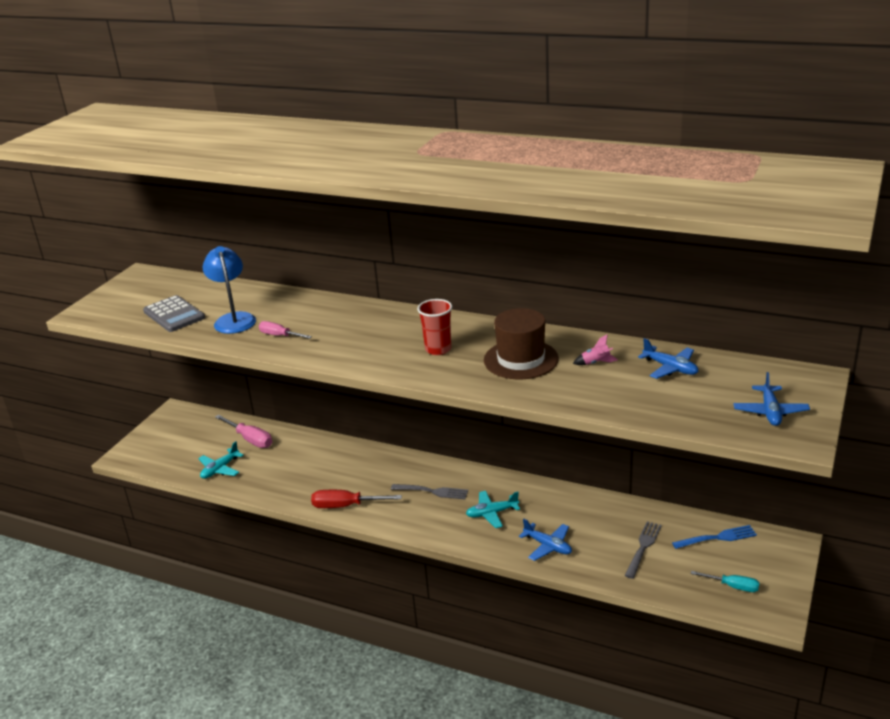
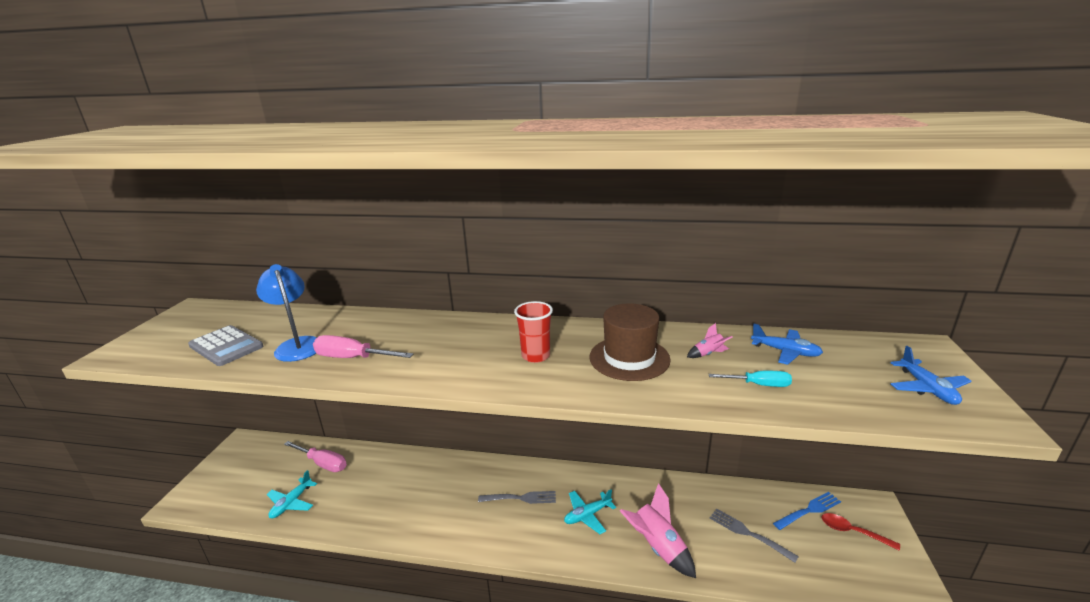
camera: 15 degrees left, 5 degrees down
pink screwdriver [259,321,312,339] -> pink screwdriver [313,335,413,358], size x1.55
red screwdriver [311,490,402,508] -> none
blue plane [519,519,572,561] -> pink rocket [620,483,696,578]
grey fork [625,521,662,579] -> grey fork turned 60 degrees counterclockwise [710,508,799,563]
turquoise screwdriver [691,571,759,592] -> turquoise screwdriver moved to [709,371,792,387]
none -> red spoon [821,513,900,551]

